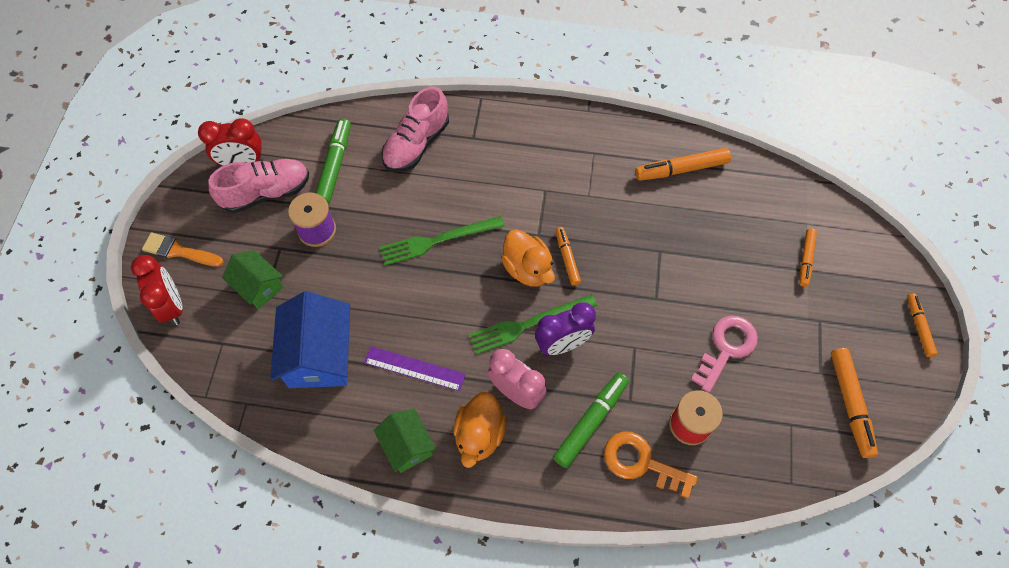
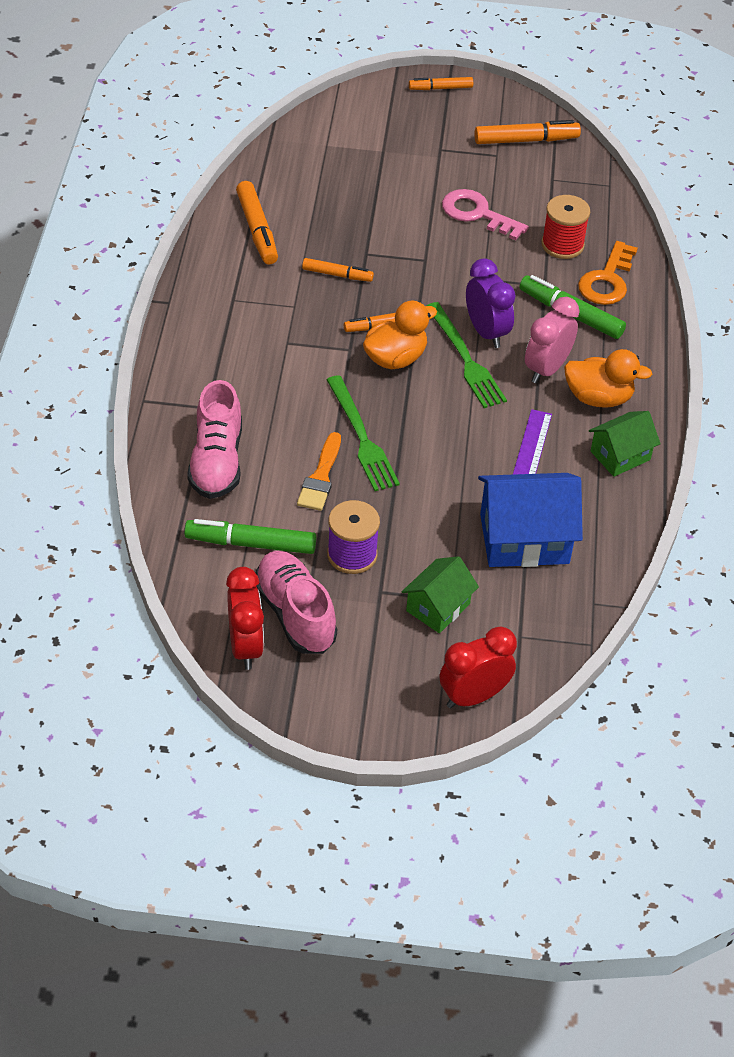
camera: 95 degrees left, 15 degrees down
orange brush [142,233,223,267] -> orange brush moved to [297,432,341,511]
pink shoe [381,87,449,172] -> pink shoe turned 60 degrees clockwise [187,380,242,499]
orange marker [800,229,817,287] -> orange marker moved to [302,258,374,282]

